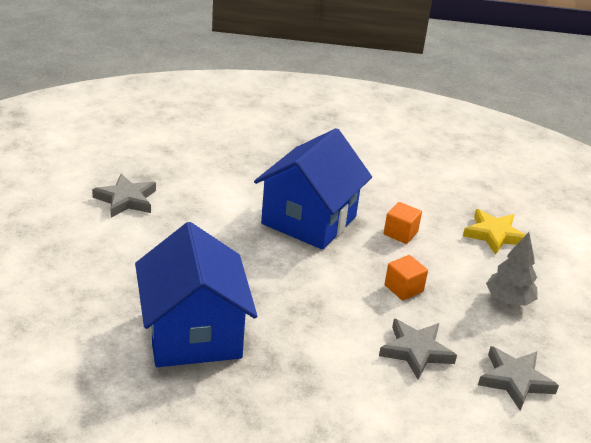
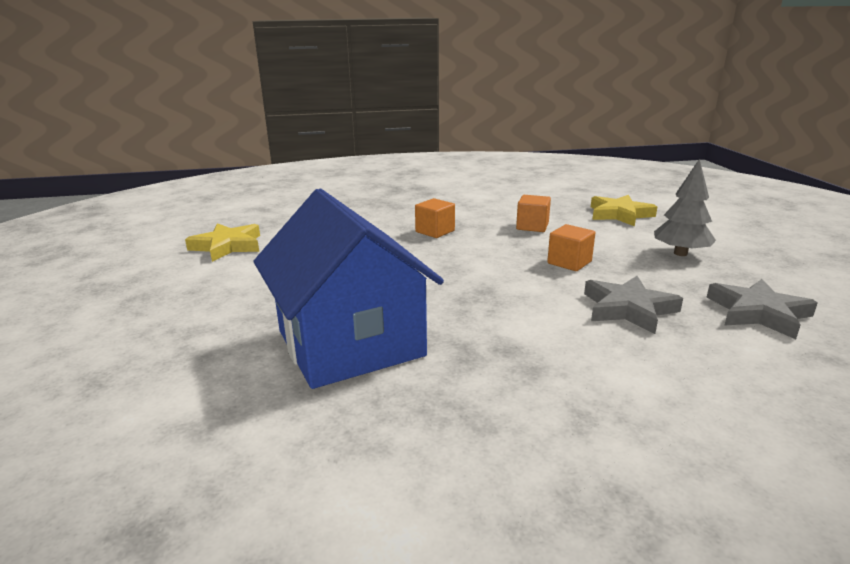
camera: 10 degrees left, 10 degrees down
grey star [92,174,156,218] -> yellow star [185,223,260,262]
blue house [254,128,372,250] -> orange cube [415,198,455,238]

